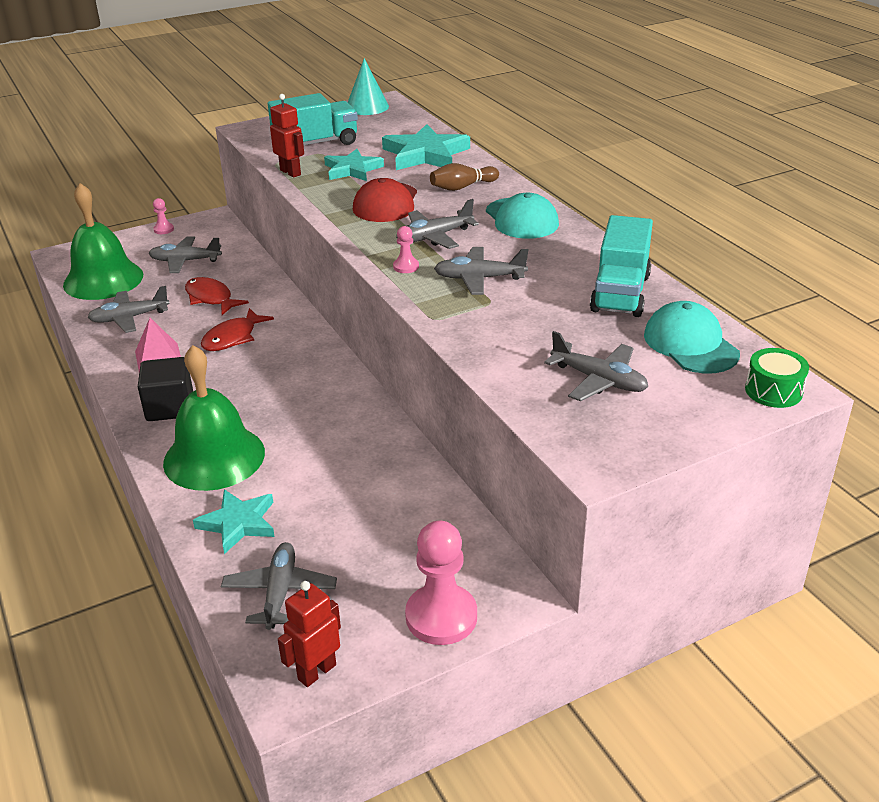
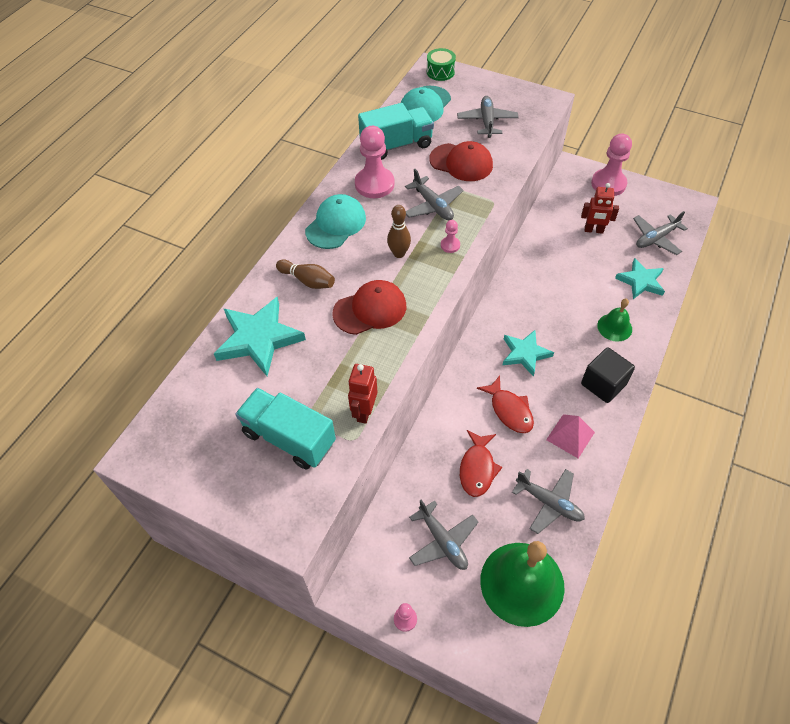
camera: 125 degrees left, 20 degrees up
green bell [163,345,265,491] -> green bell [597,298,632,342], size x0.51
red fish [201,308,274,351] -> red fish turned 60 degrees clockwise [477,376,534,433]
red robot [278,581,341,687] -> red robot moved to [581,183,619,234]
turquoise star [324,149,384,181] -> turquoise star moved to [503,330,554,377]
turquoise cone [348,58,389,115] -> none
grey plane [396,199,479,249] -> brown bowling pin [387,205,411,258]
none -> pink pawn [355,126,394,198]
none -> red cap [429,141,493,181]

